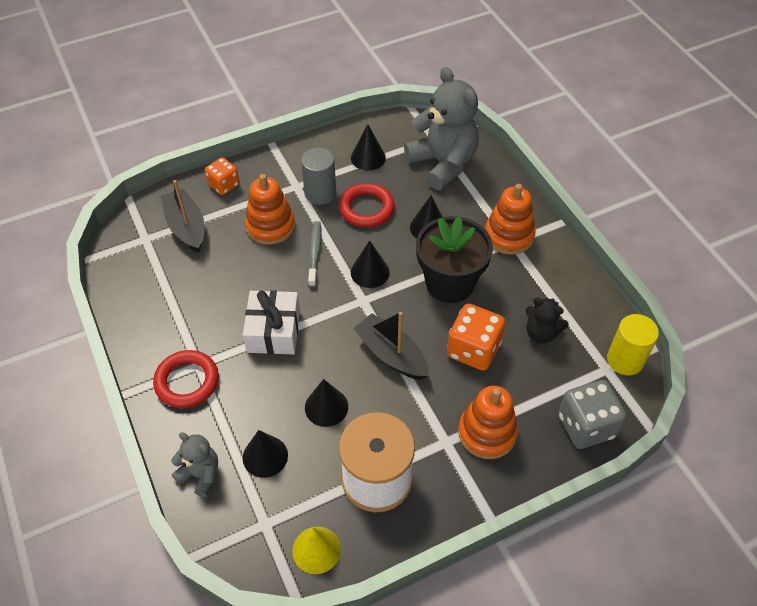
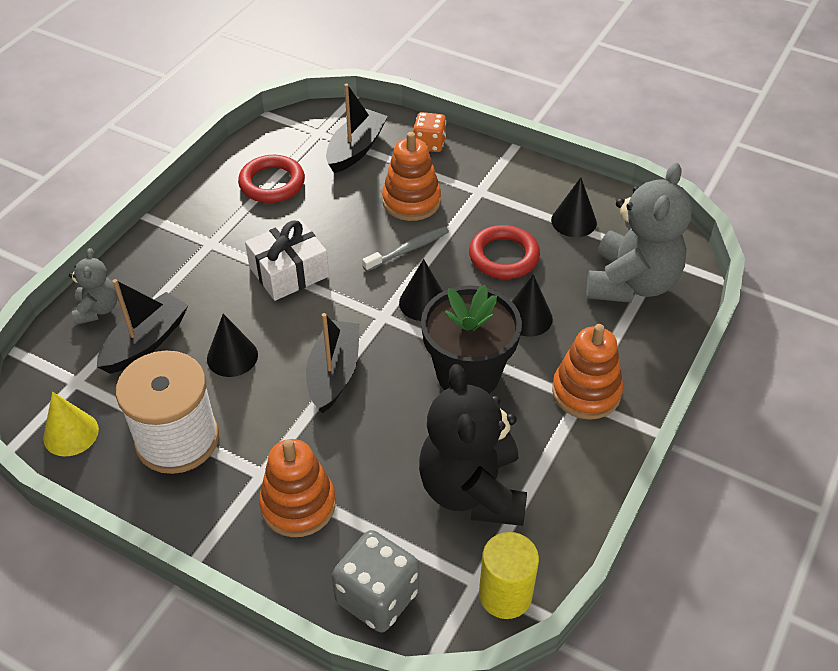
camera: 55 degrees right, 5 degrees down
red ring [153,350,219,408] -> red ring moved to [238,155,305,203]
black cone [243,430,288,478] -> black boat [97,279,189,374]
grey cylinder [301,148,336,205] -> none
orange dice [447,304,505,371] -> none
black teddy bear [525,298,569,344] -> black teddy bear [419,364,527,526], size x1.98

